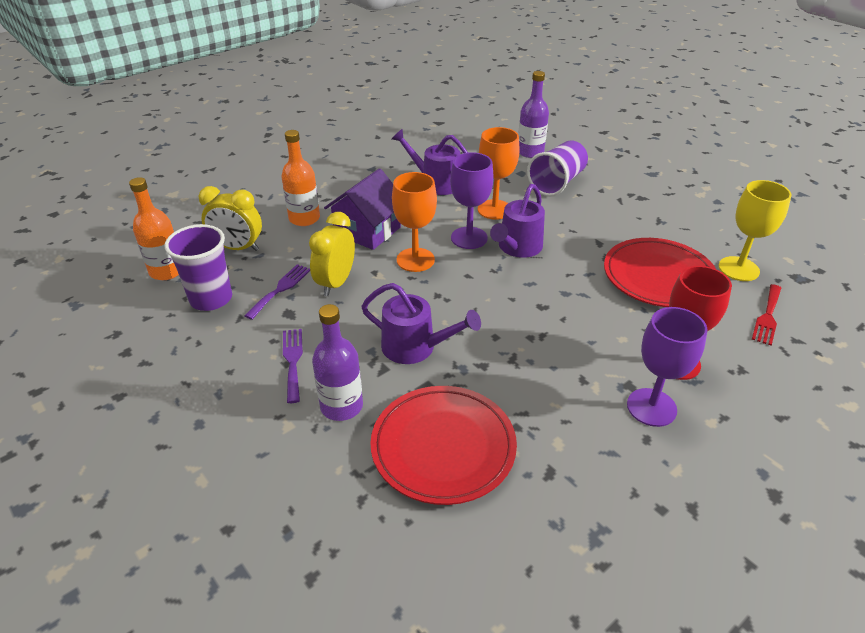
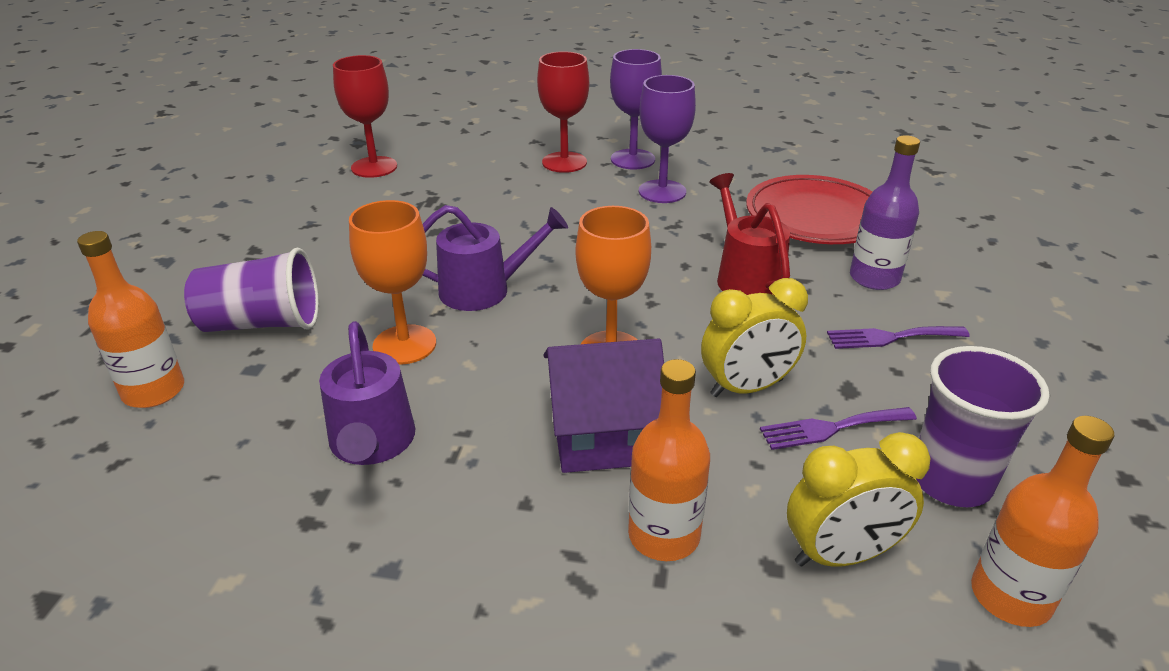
camera: 130 degrees left, 5 degrees down
yellow clock [199,186,262,251] -> yellow clock turned 105 degrees clockwise [787,432,930,567]
purple fork [283,329,303,403] -> purple fork turned 45 degrees clockwise [827,326,970,349]
purple watering can [361,283,481,364] -> red watering can [709,173,790,295]
purple goblet [450,152,494,249] -> purple goblet moved to [639,75,696,203]
purple bottle [518,71,549,158] -> orange bottle [77,231,184,408]
red plate [604,238,716,307] -> none
yellow goblet [718,180,792,281] -> red goblet [333,55,397,178]
red fork [751,284,781,345] -> none

